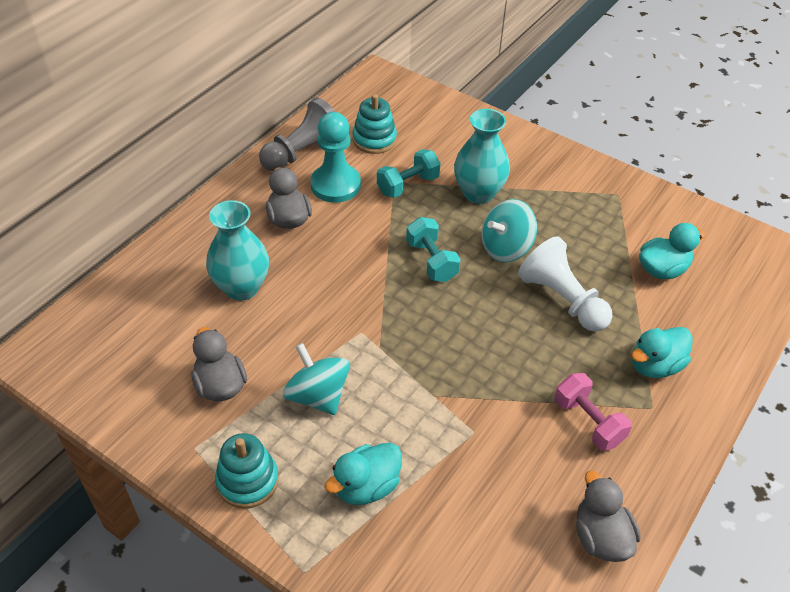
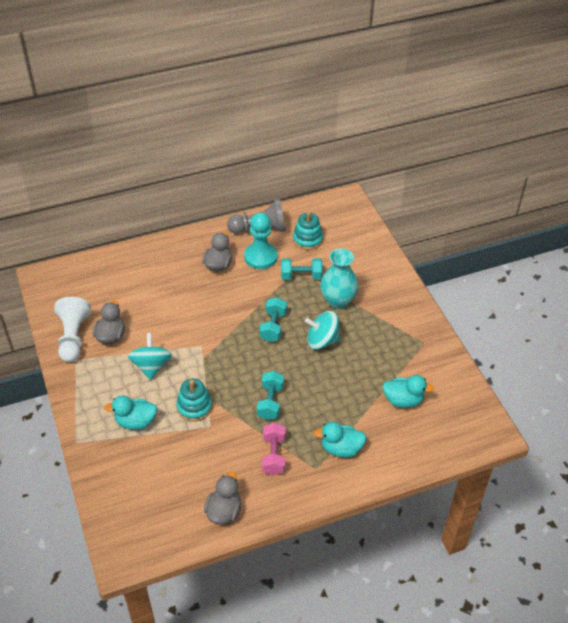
camera: 35 degrees right, 0 degrees up
turquoise vase [206,200,269,301] -> none
turquoise stacking toy [215,433,279,509] -> turquoise stacking toy moved to [176,378,212,422]
white pawn [518,236,613,332] -> white pawn moved to [54,297,91,362]
none -> turquoise dumbbell [257,371,284,420]

